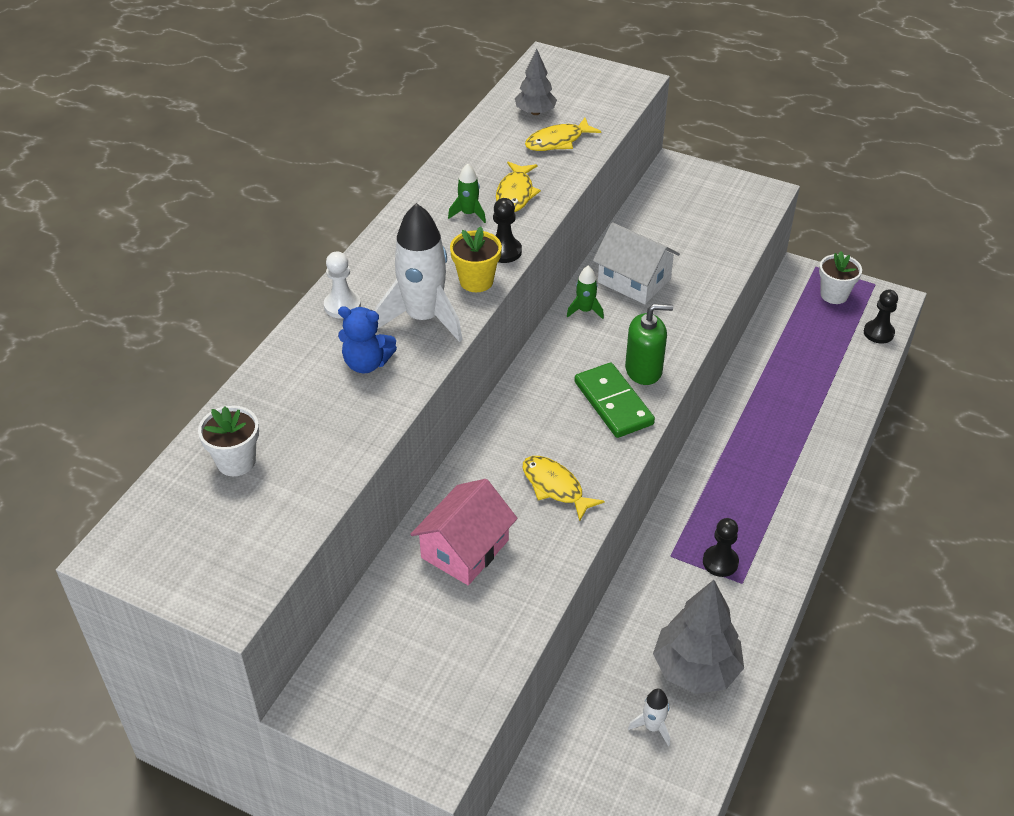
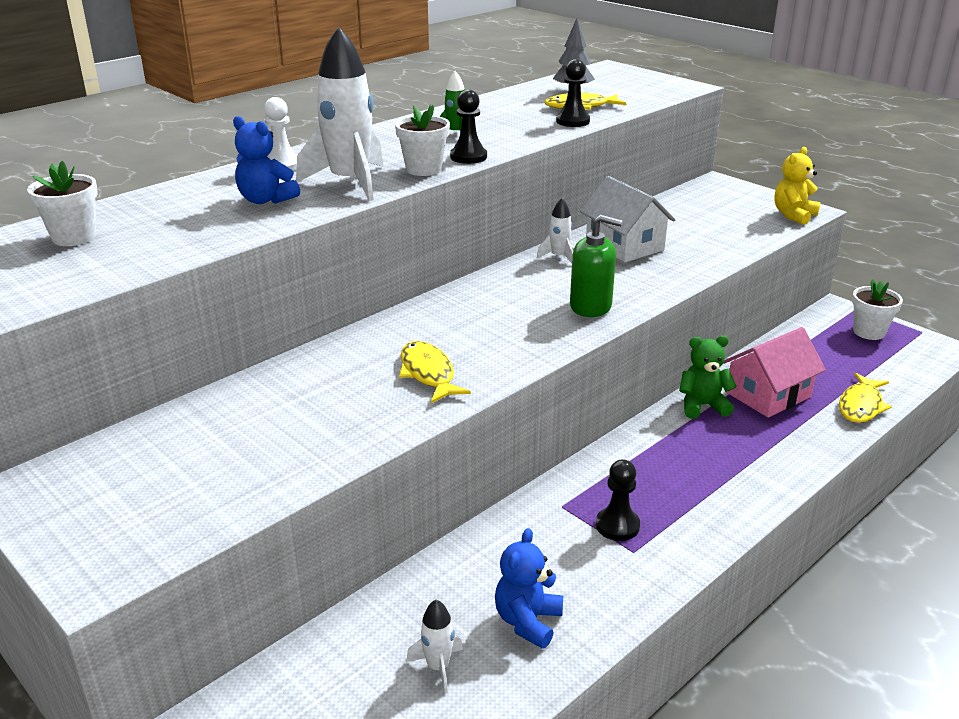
camera: 20 degrees right, 15 degrees down
pink house [410,479,518,585] -> pink house moved to [723,327,826,418]
yellow flower pot [450,226,502,292] -> white flower pot [395,104,450,176]
yellow fish [496,162,541,212] -> yellow fish moved to [839,373,892,423]
green rocket [567,266,604,319] -> white rocket [537,198,573,263]
green domino [574,363,655,438] -> none
grey tree [653,580,744,694] -> blue teddy bear [495,528,563,649]
black pawn [864,290,898,344] -> black pawn moved to [556,59,590,127]
none -> green teddy bear [679,335,737,419]
none -> yellow teddy bear [775,147,821,225]

